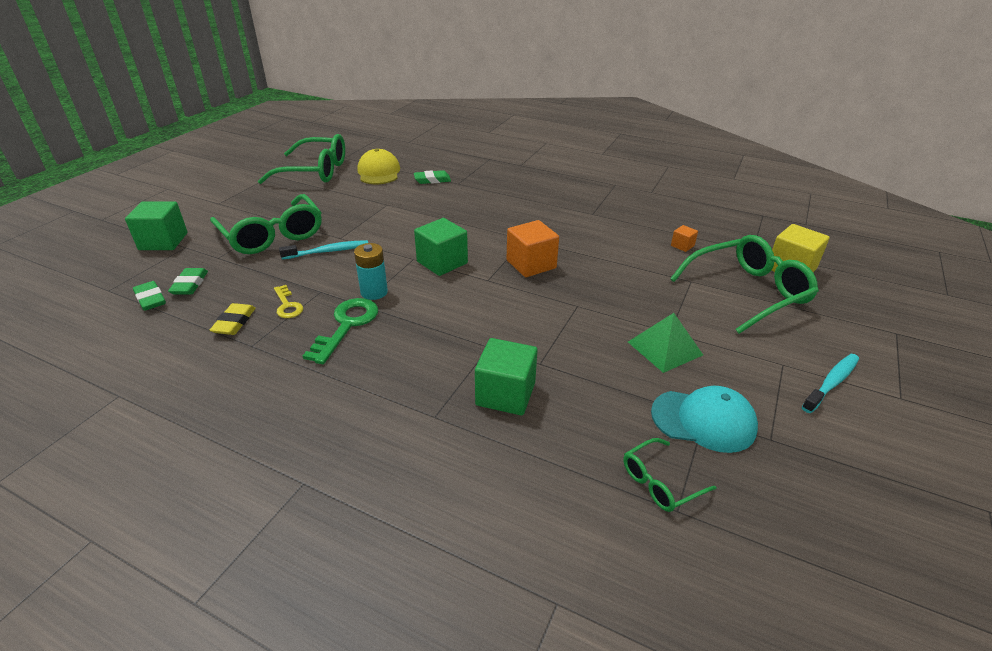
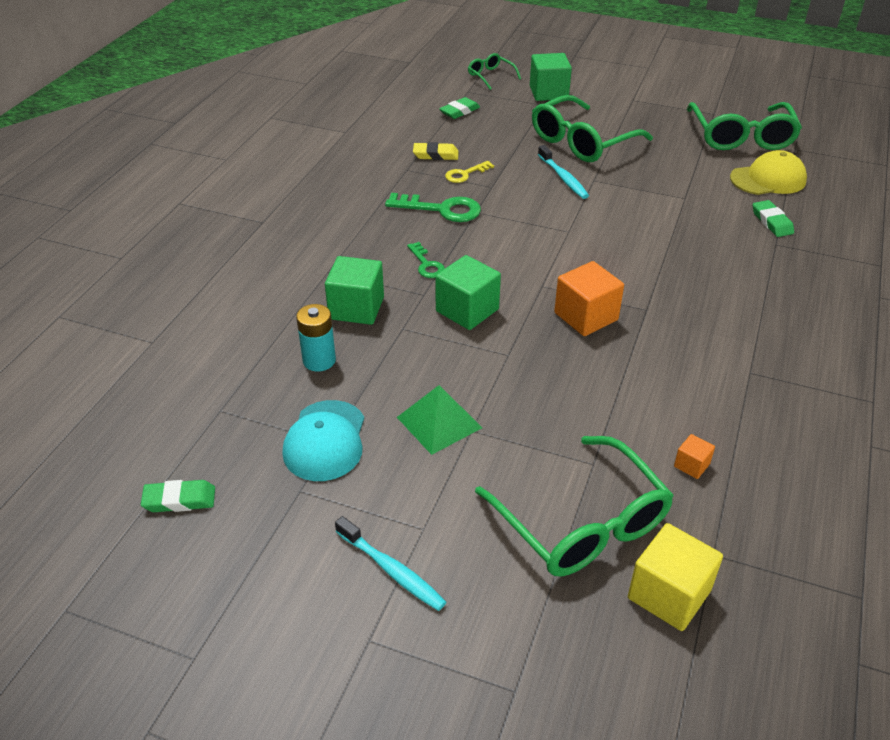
camera: 85 degrees right, 5 degrees up
green eraser [168,268,208,294] -> green eraser moved to [141,480,215,512]
turquoise battery [354,243,388,300] -> turquoise battery moved to [296,304,336,371]
green cube [414,218,468,276] -> green cube moved to [435,255,501,330]
green glasses [624,438,716,512] -> green glasses moved to [468,53,521,90]
none -> green key [407,242,445,278]

